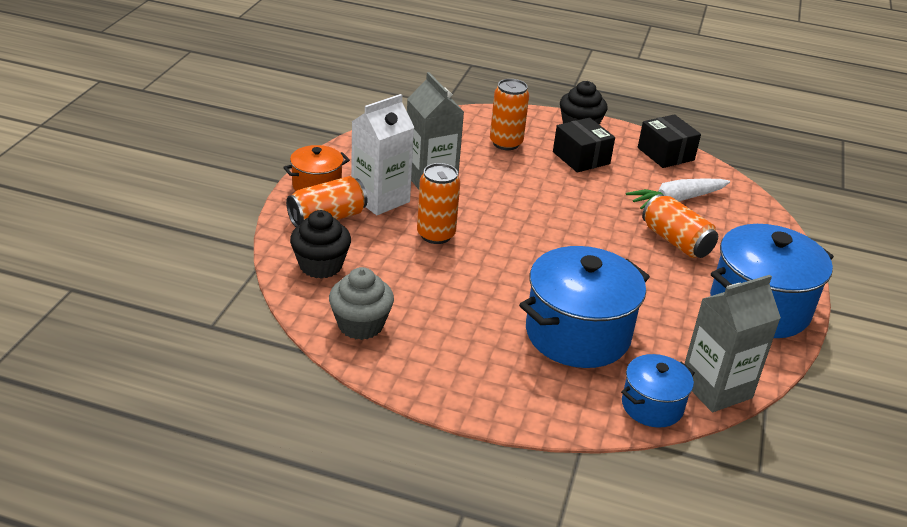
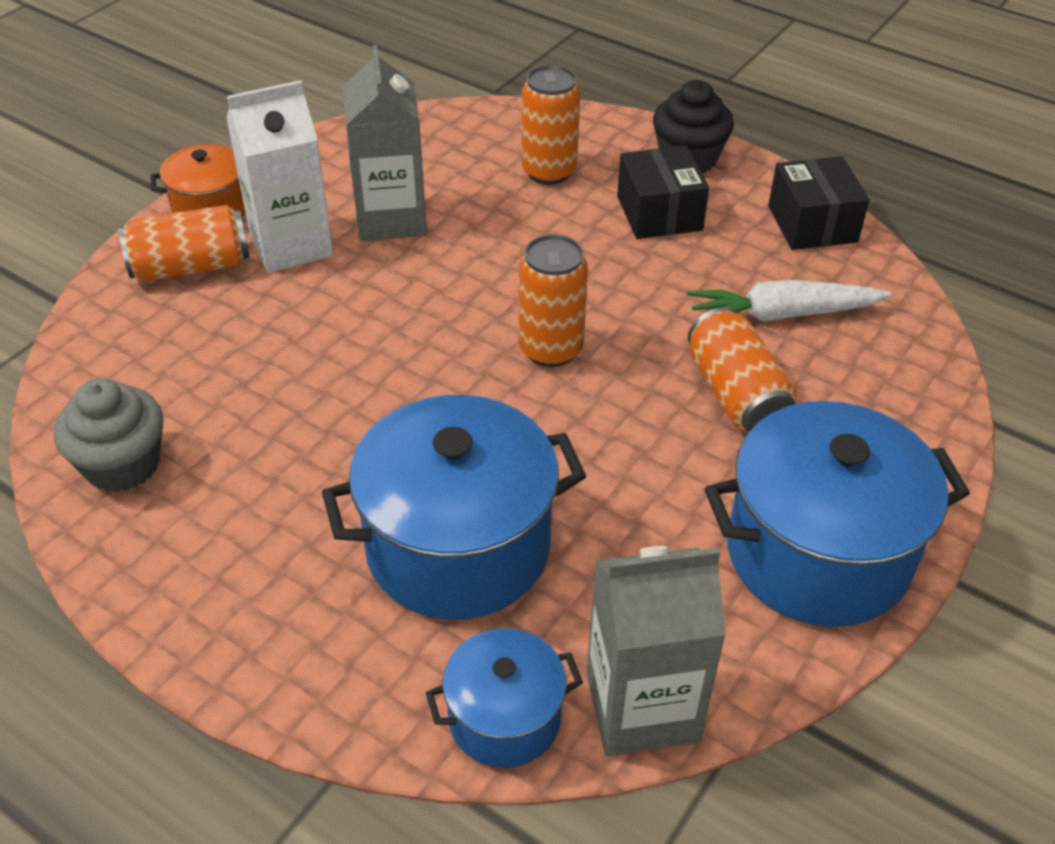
camera: 20 degrees right, 10 degrees up
black cupcake [290,210,351,279] -> none
orange can [417,163,460,244] -> orange can moved to [519,234,588,367]

